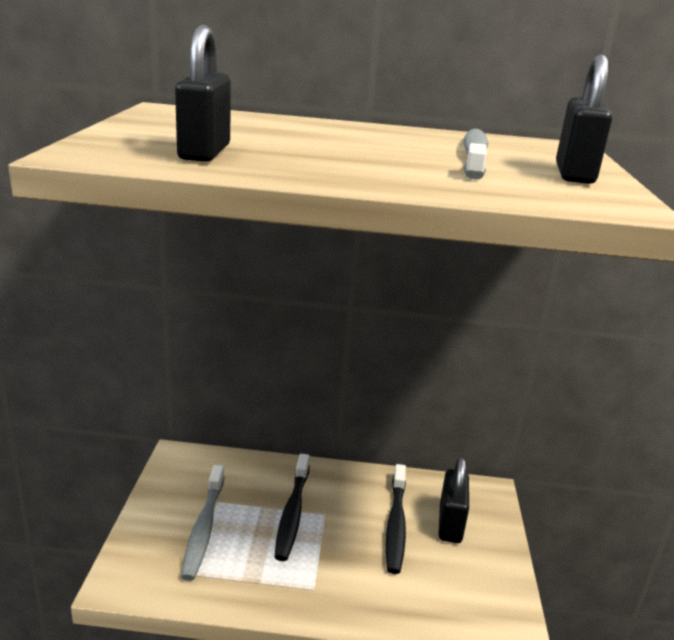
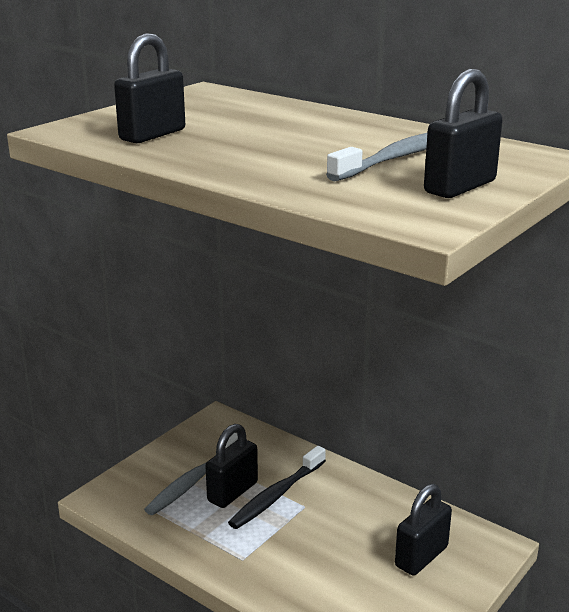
camera: 35 degrees right, 0 degrees up
black toothbrush [386,464,406,574] -> none
none -> black padlock [205,424,258,508]

